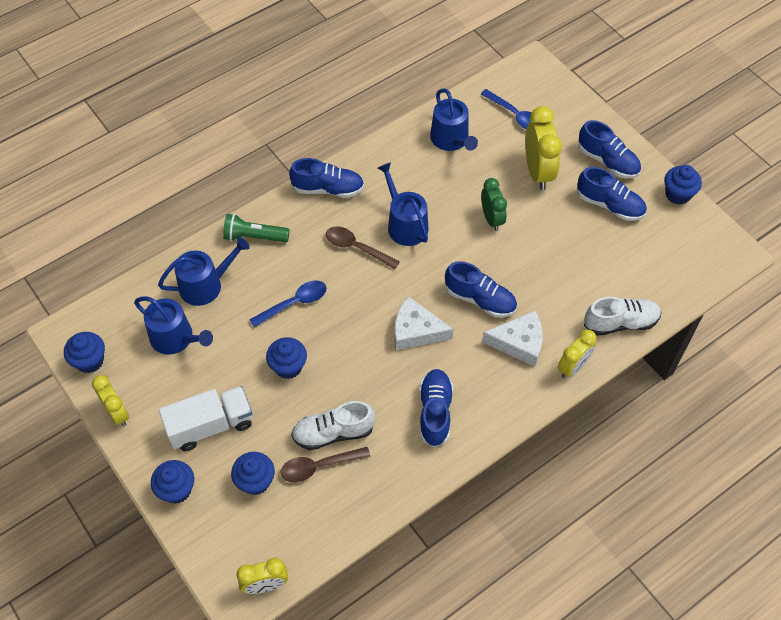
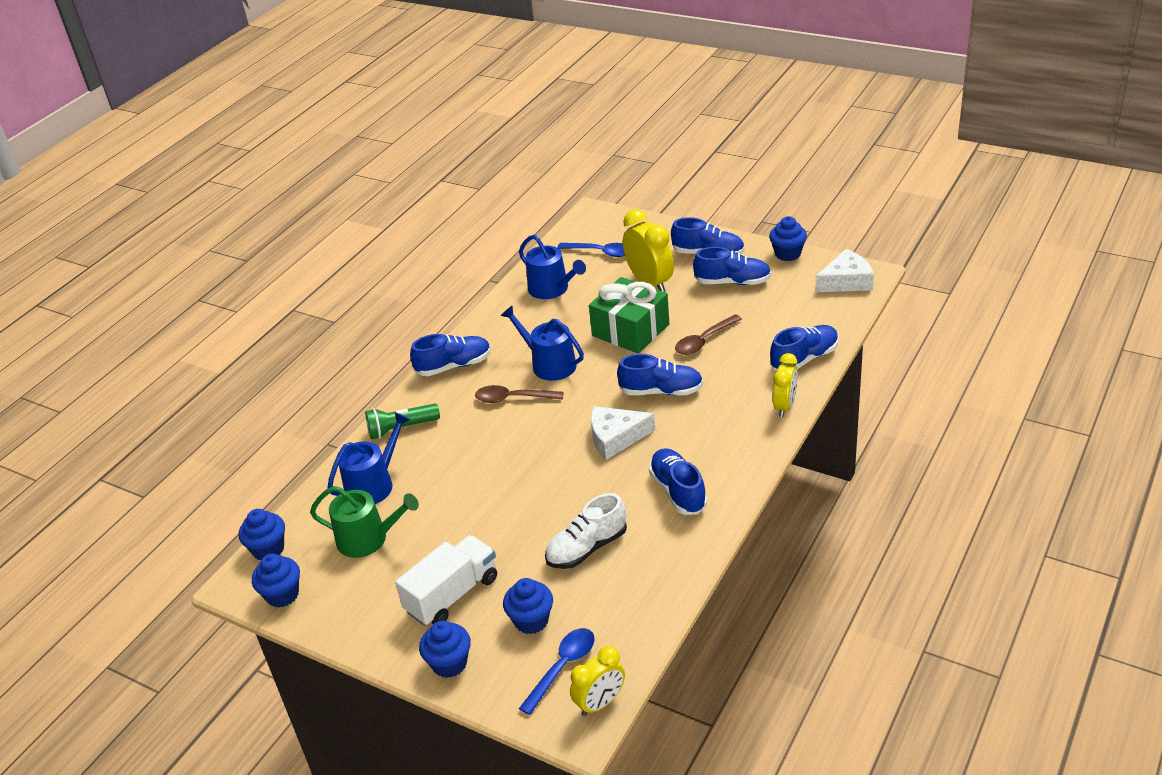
camera: 20 degrees left, 20 degrees down
yellow clock [92,375,129,426] -> none
blue watering can [134,296,213,355] -> green watering can [310,486,419,558]
blue spoon [249,280,326,327] -> blue spoon moved to [519,628,594,715]
blue cupcake [266,337,307,379] -> blue cupcake moved to [239,509,285,560]
brown spoon [281,447,370,482] -> brown spoon moved to [675,314,742,355]
green clock [481,178,507,231] -> green gift [589,277,669,353]
white cheese [482,311,543,367] -> white cheese moved to [815,249,874,292]
white shoe [584,297,662,336] -> blue shoe [770,325,838,371]

